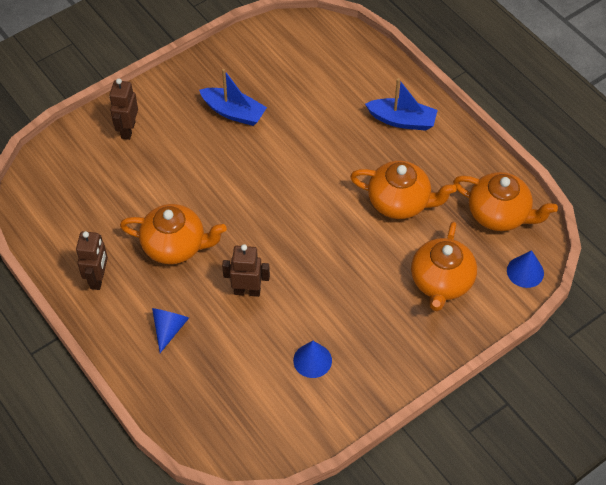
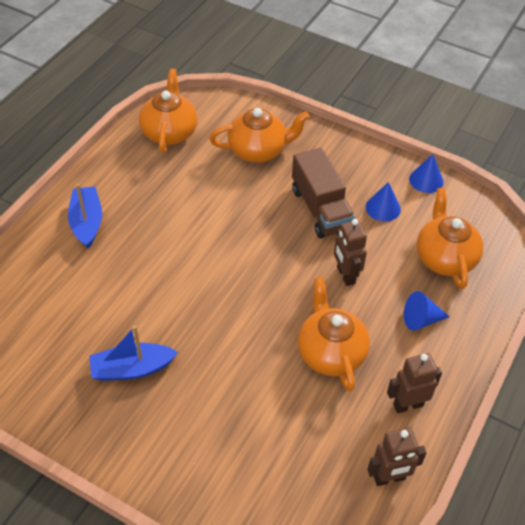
camera: 115 degrees left, 5 degrees down
brown robot [109,78,138,140] -> brown robot moved to [367,428,427,486]
blue boat [199,69,267,126] -> blue boat turned 105 degrees counterclockwise [89,326,178,381]
orange teapot [350,161,457,219] -> orange teapot moved to [417,188,484,289]
blue cone [507,250,544,288] -> blue cone moved to [409,154,443,193]
none -> brown truck [292,148,355,238]

